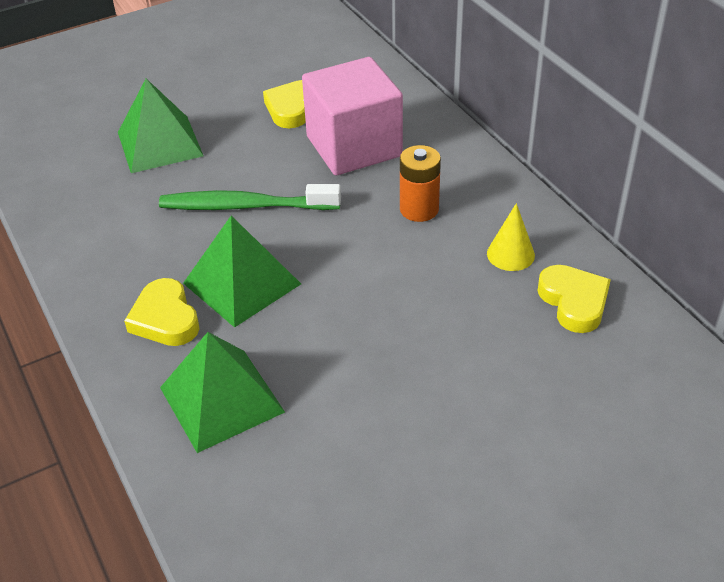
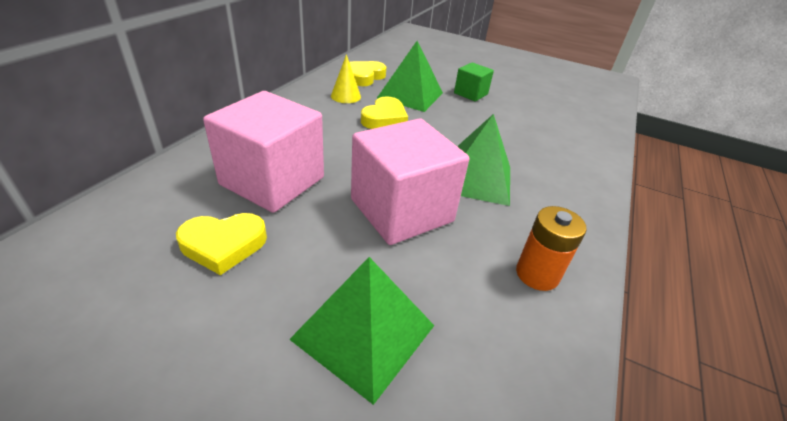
camera: 130 degrees left, 5 degrees down
yellow heart [124,278,200,346] -> yellow heart moved to [361,96,408,129]
green toothbrush [159,184,341,210] -> pink cube [351,118,469,245]
green pyramid [160,332,285,453] -> green pyramid moved to [377,41,443,112]
orange battery [400,145,441,222] -> orange battery moved to [516,206,587,291]
none -> green cube [454,62,494,102]

